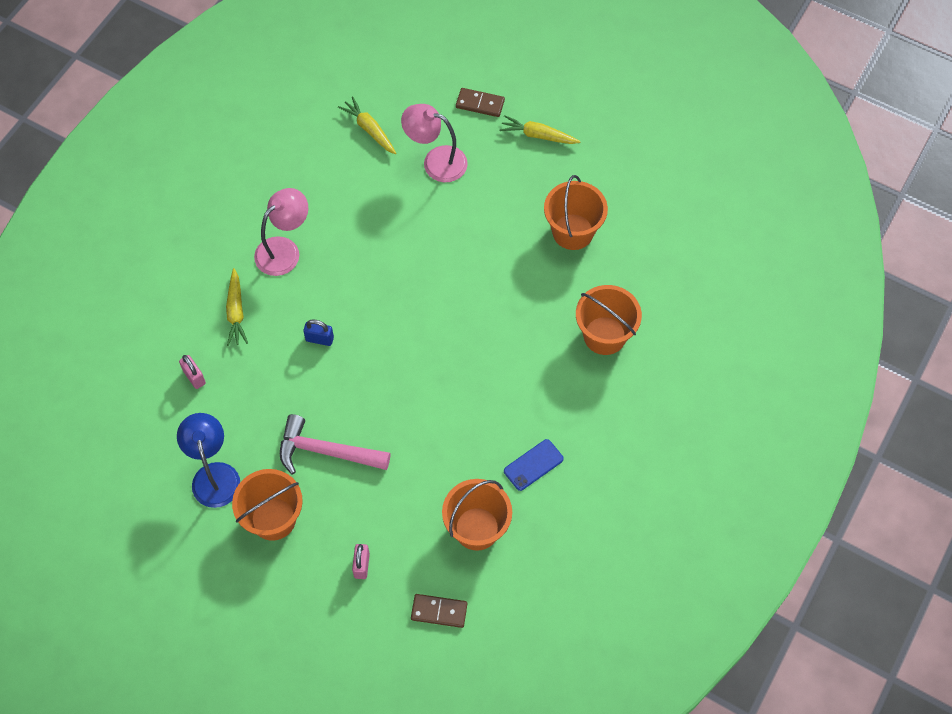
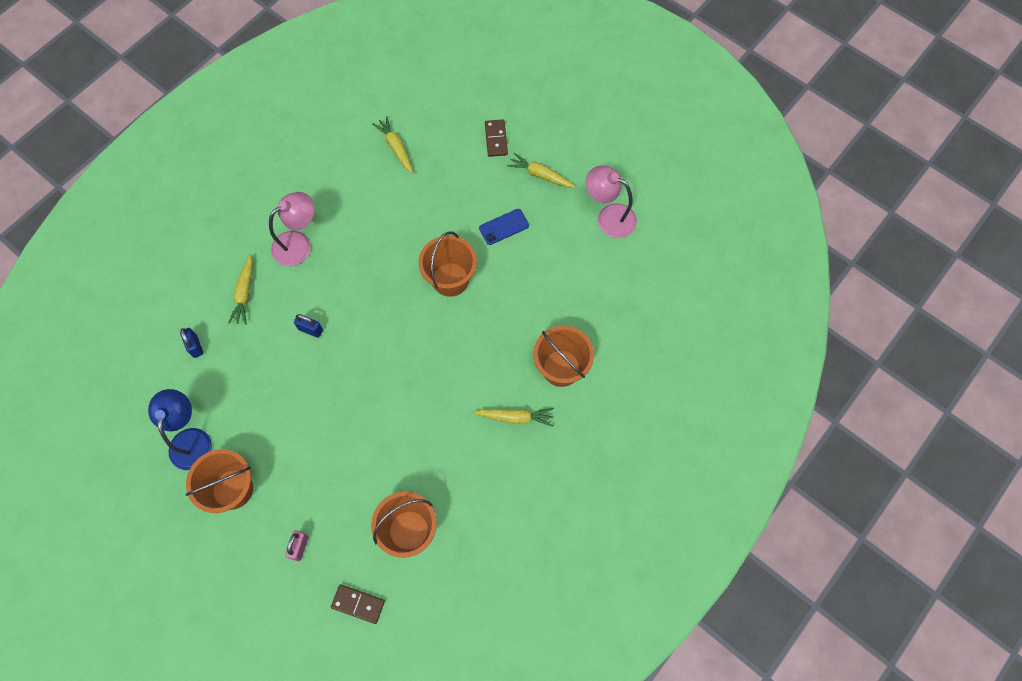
camera: 10 degrees right, 5 degrees up
pink padlock [179,355,206,389] -> blue padlock [180,328,203,358]
pink hammer [280,414,391,474] -> none
pink lamp [401,104,468,182] -> pink lamp moved to [586,166,637,238]
brown domino [456,88,505,117] -> brown domino turned 60 degrees clockwise [485,119,508,157]
blue phone [504,439,564,491] -> blue phone moved to [479,209,529,245]
orange bucket [544,175,608,250] -> orange bucket moved to [418,231,477,297]
none -> yellow carrot [473,408,554,427]

